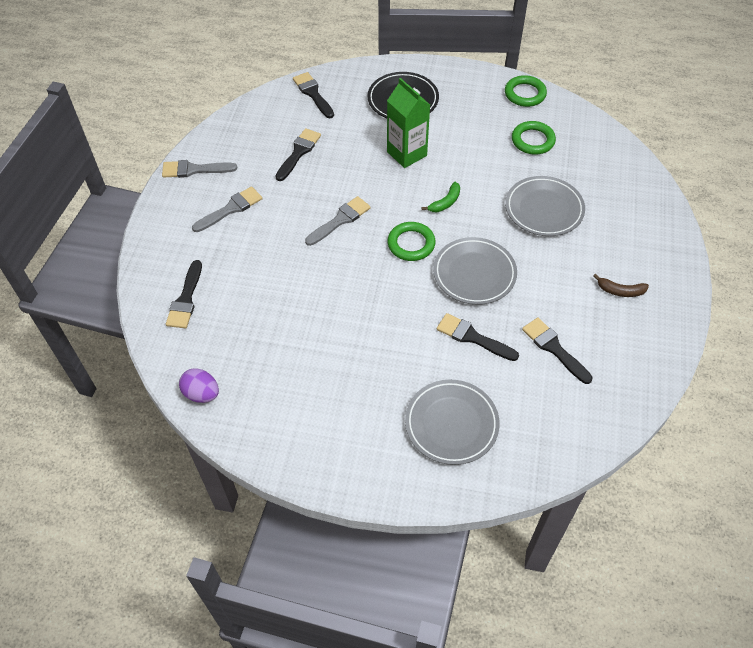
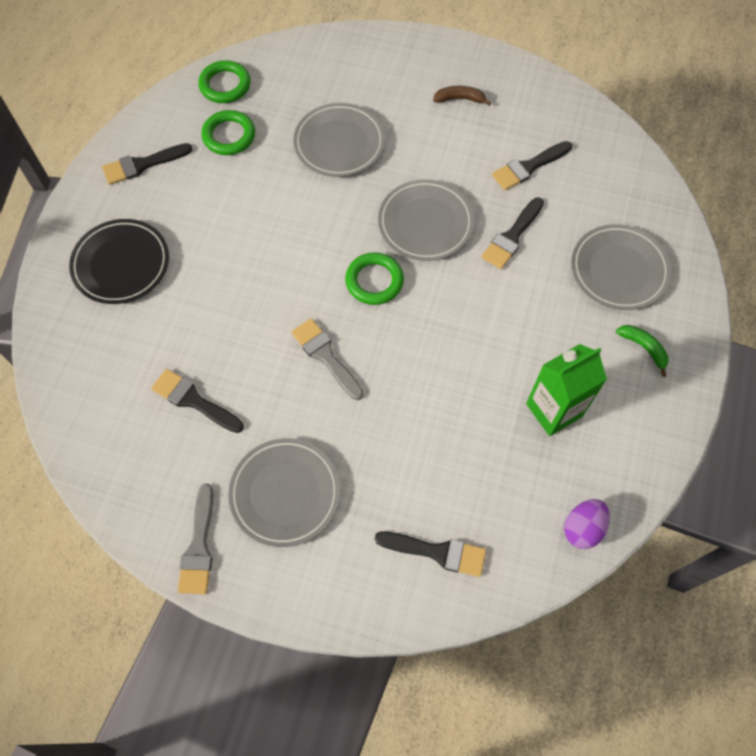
camera: 85 degrees left, 10 degrees up
grey brush [192,186,263,232] -> grey plate [228,438,340,547]
black brush [293,72,334,118] -> black brush moved to [102,143,193,185]
green carton [387,78,430,168] -> green carton moved to [526,344,607,436]
green banana [422,182,460,212] -> green banana moved to [616,325,668,377]
green ring [505,75,547,107] -> green ring moved to [199,60,251,103]
brown banana [593,274,649,297] -> brown banana turned 105 degrees counterclockwise [433,86,491,106]

